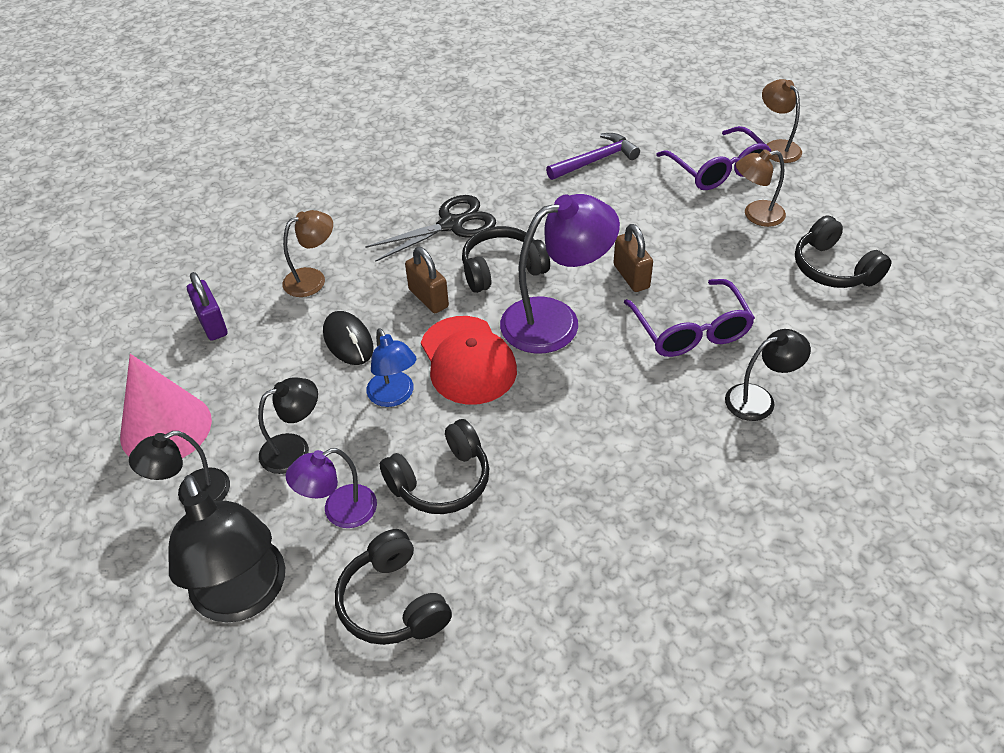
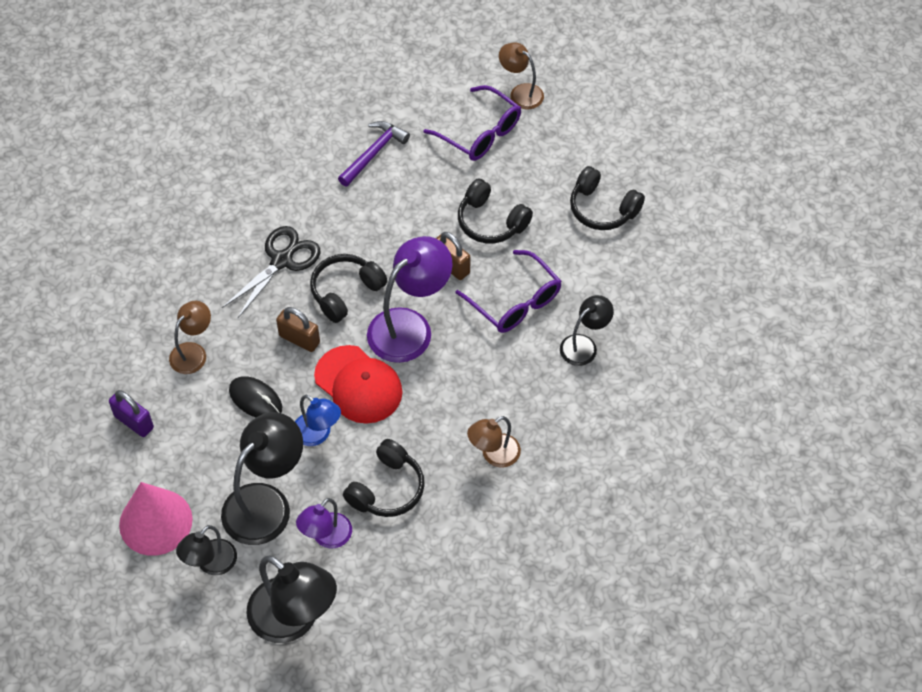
camera: 25 degrees left, 10 degrees up
black lamp [258,377,318,474] -> black lamp [221,412,303,545], size x1.75
black headphones [335,529,452,645] -> black headphones moved to [458,178,533,244]
brown lamp [736,149,786,227] -> brown lamp moved to [467,416,521,467]

